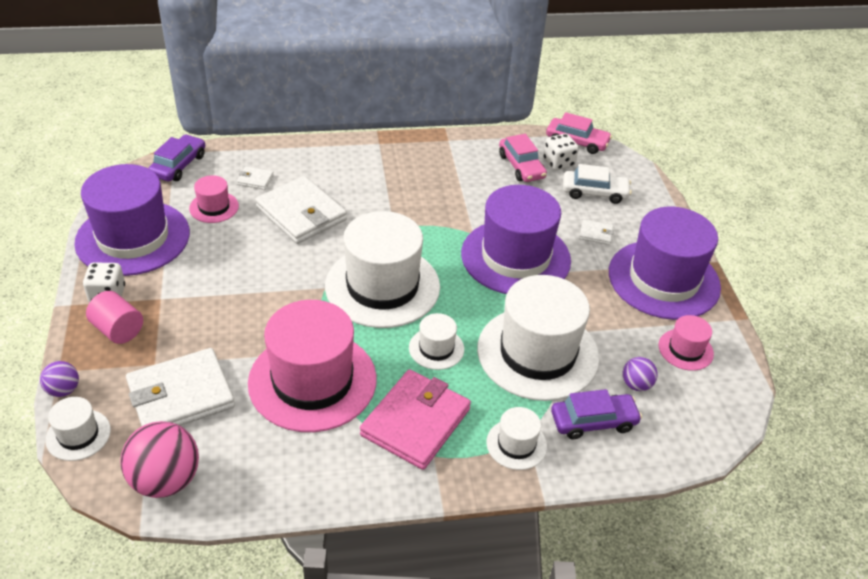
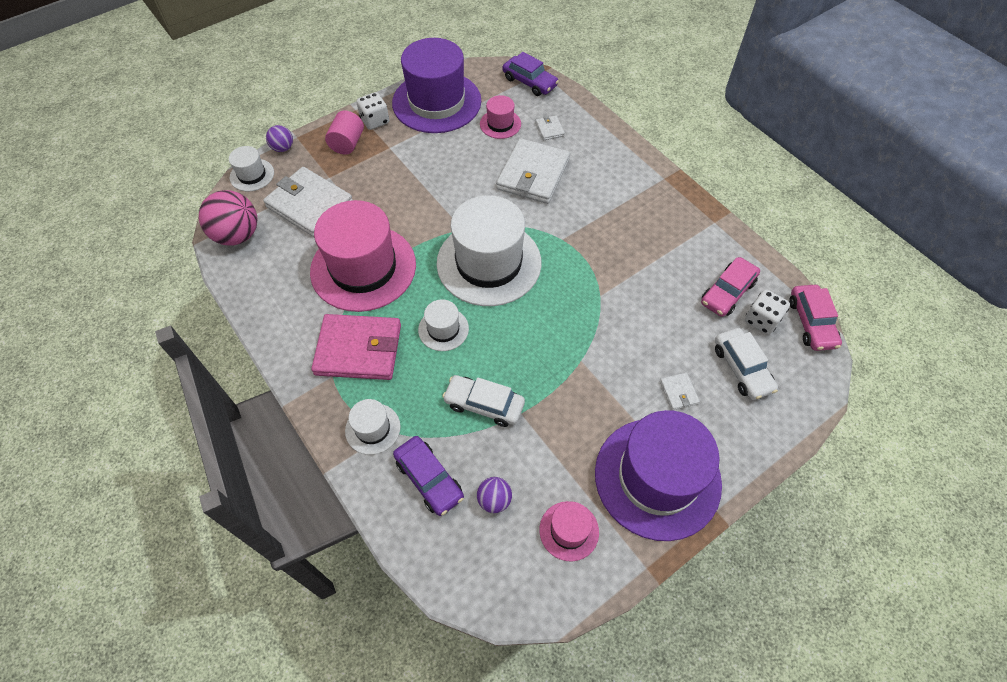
camera: 65 degrees right, 15 degrees up
purple car [148,135,205,181] -> purple car turned 45 degrees clockwise [503,52,559,96]
purple hat [461,185,571,294] -> none
white hat [477,275,599,401] -> white car [442,375,525,427]

